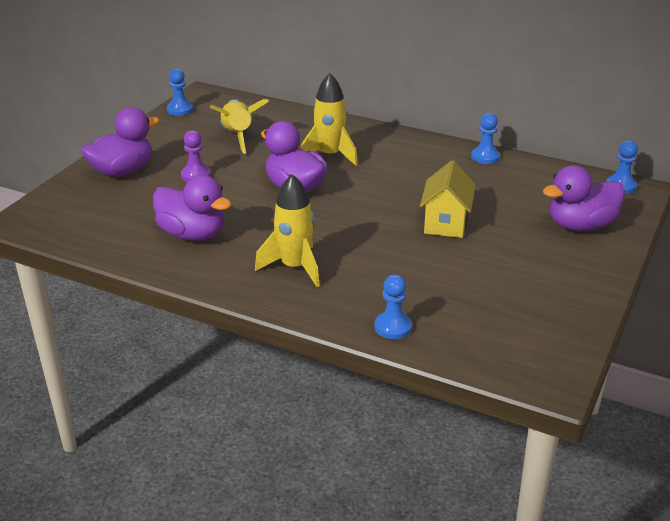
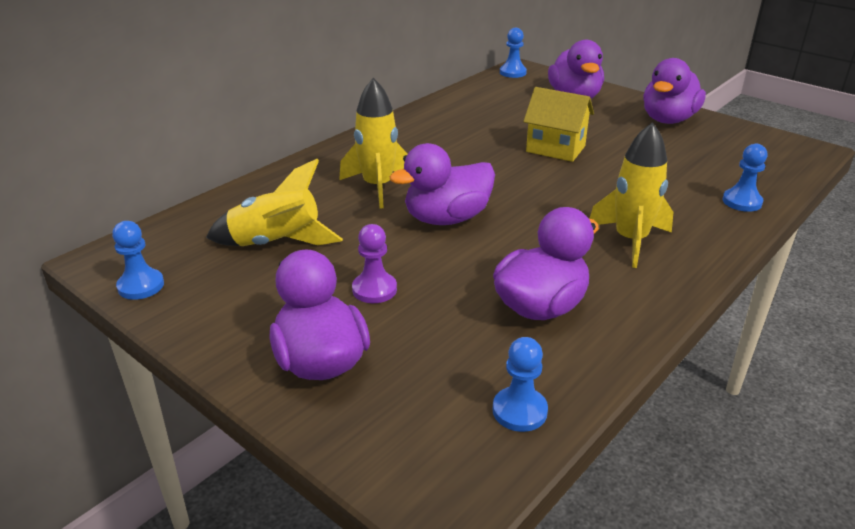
camera: 75 degrees left, 0 degrees up
blue pawn [471,113,500,164] -> blue pawn moved to [492,337,548,432]
none -> purple duck [643,58,706,124]

